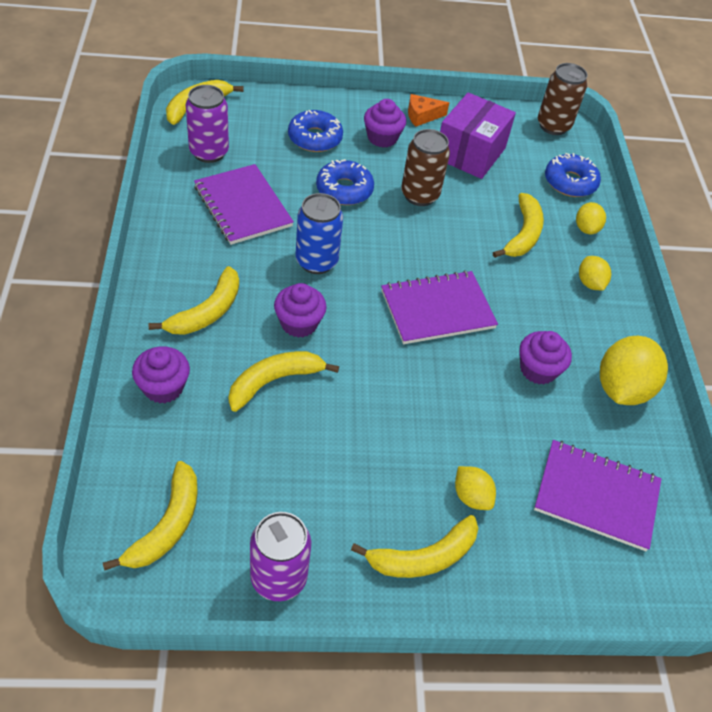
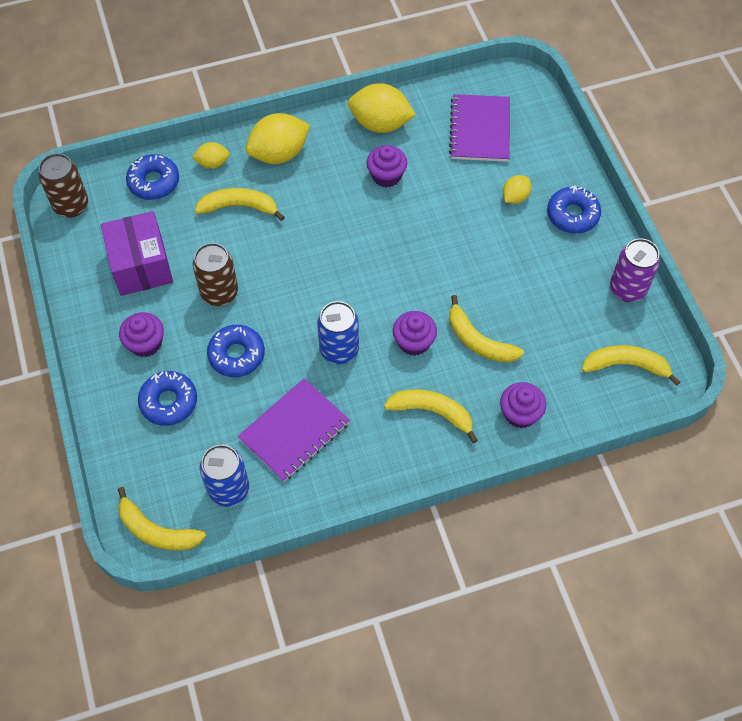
camera: 100 degrees left, 10 degrees up
purple can [186,85,229,163] -> blue can [200,445,249,507]
yellow banana [351,515,478,578] -> blue donut [547,186,601,234]
purple notebook [381,270,498,344] -> none
orange cheese [408,94,449,127] -> none
purple box [440,92,516,179] -> purple box turned 60 degrees clockwise [101,211,173,296]
yellow lemon [579,256,611,290] -> yellow lemon [246,113,310,164], size x1.86

